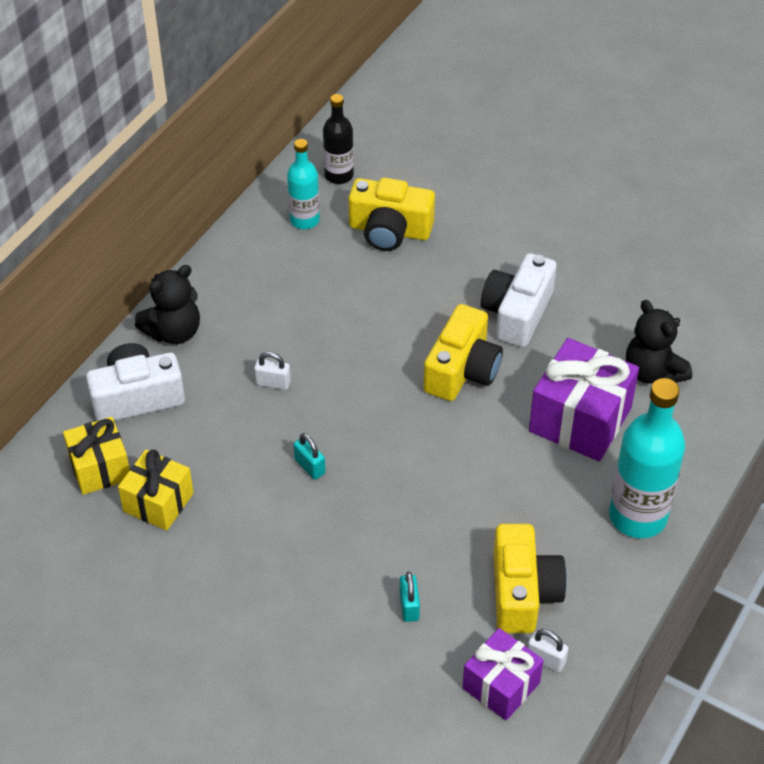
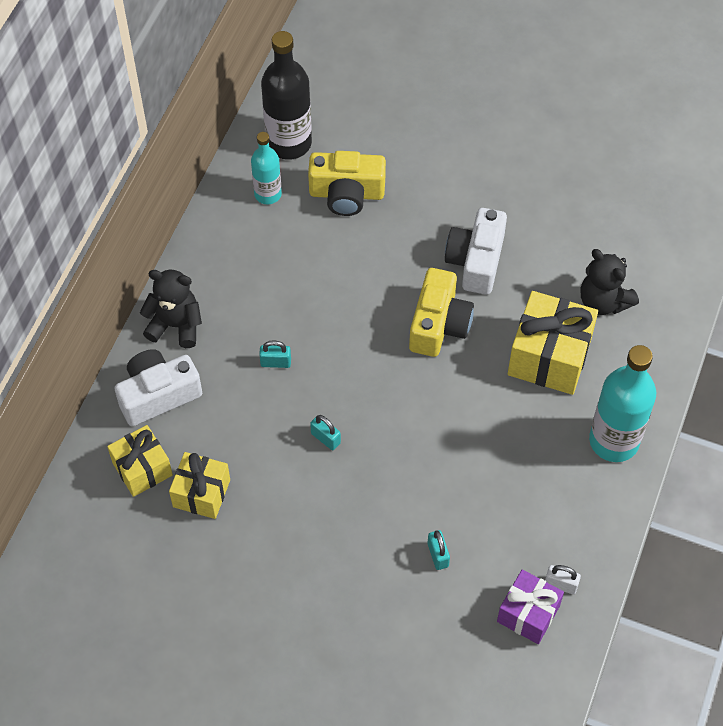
camera: 10 degrees left, 10 degrees up
black teddy bear [135,265,200,344] -> black teddy bear turned 120 degrees counterclockwise [140,270,202,348]
white padlock [254,352,291,390] -> turquoise padlock [259,340,291,368]
black bottle [323,94,354,184] -> black bottle [261,31,312,160], size x1.69
yellow camera [494,524,567,633] -> none
purple gift [529,338,639,461] -> yellow gift [508,291,598,395]

